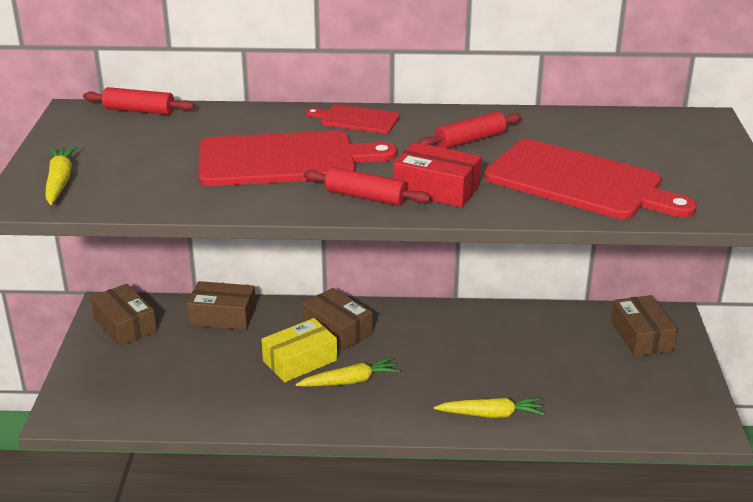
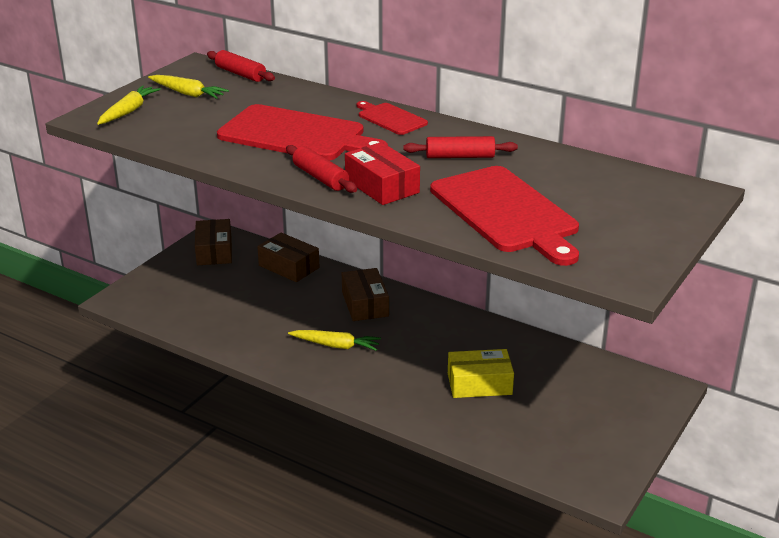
camera: 30 degrees right, 0 degrees up
yellow box [261,318,337,382] -> yellow box moved to [448,349,514,398]
yellow carrot [434,398,545,418] -> yellow carrot moved to [148,75,229,99]
brown box [611,295,677,356] -> none

